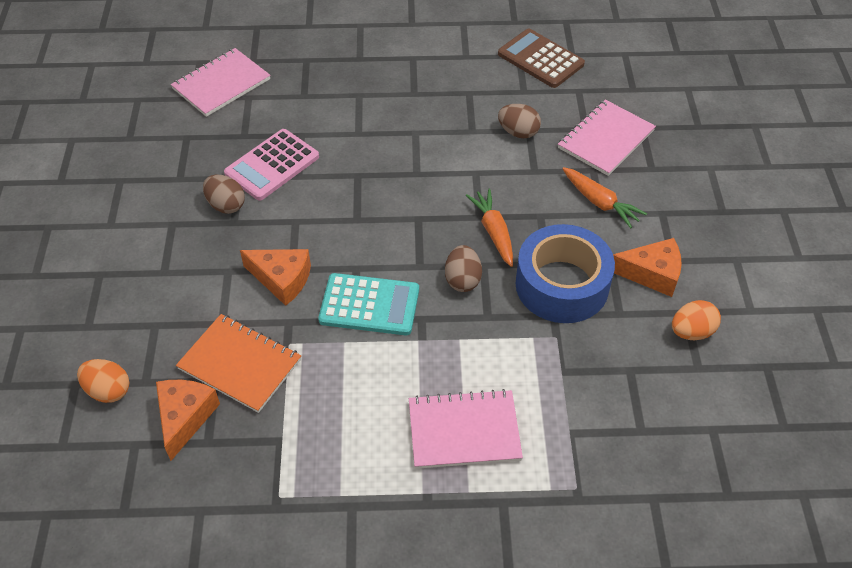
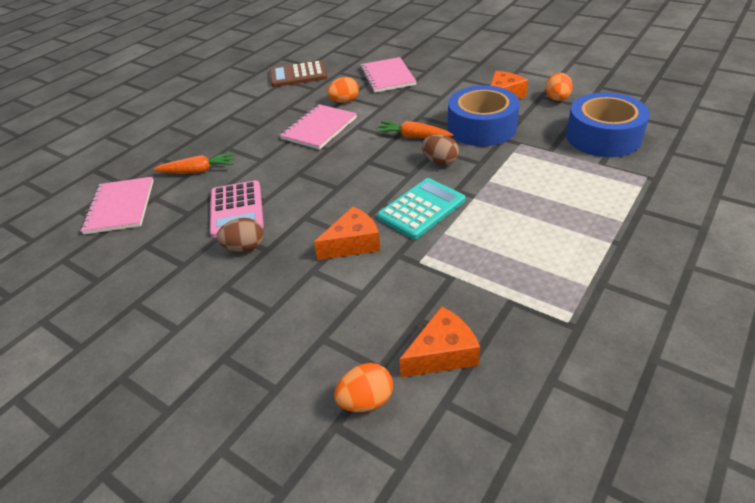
camera: 50 degrees left, 10 degrees down
orange cheese [156,380,220,461] -> orange cheese turned 105 degrees clockwise [399,306,480,377]
orange notebook [176,314,301,413] -> none
pink notebook [409,389,523,469] -> pink notebook moved to [280,104,357,150]
brown egg [498,104,541,138] -> orange egg [327,77,359,103]
orange carrot [562,167,647,228] -> orange carrot moved to [153,153,234,173]
none -> blue tape [566,92,650,157]

